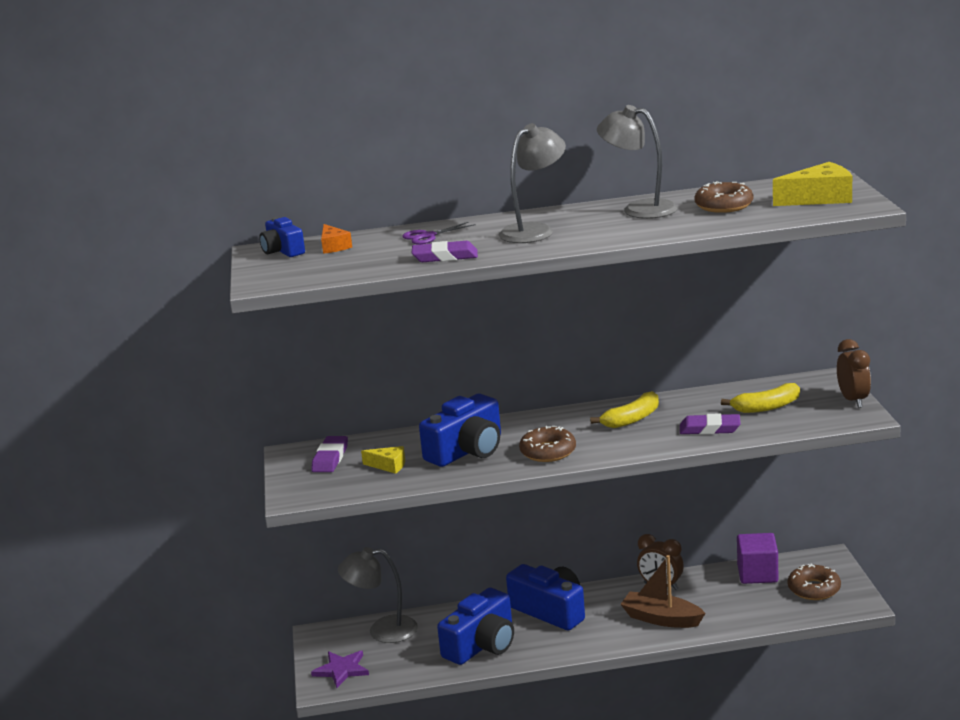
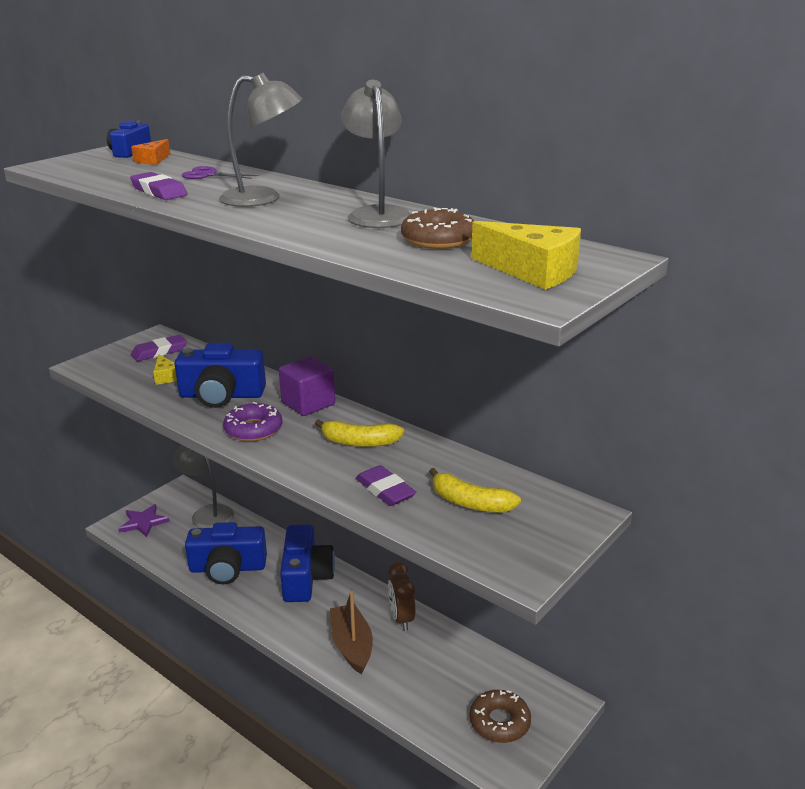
camera: 45 degrees right, 5 degrees up
brown donut [519,426,576,462] -> purple donut [223,402,283,442]
purple cube [737,533,778,584] -> purple cube moved to [279,357,335,416]
brown clock [837,339,871,408] -> none

